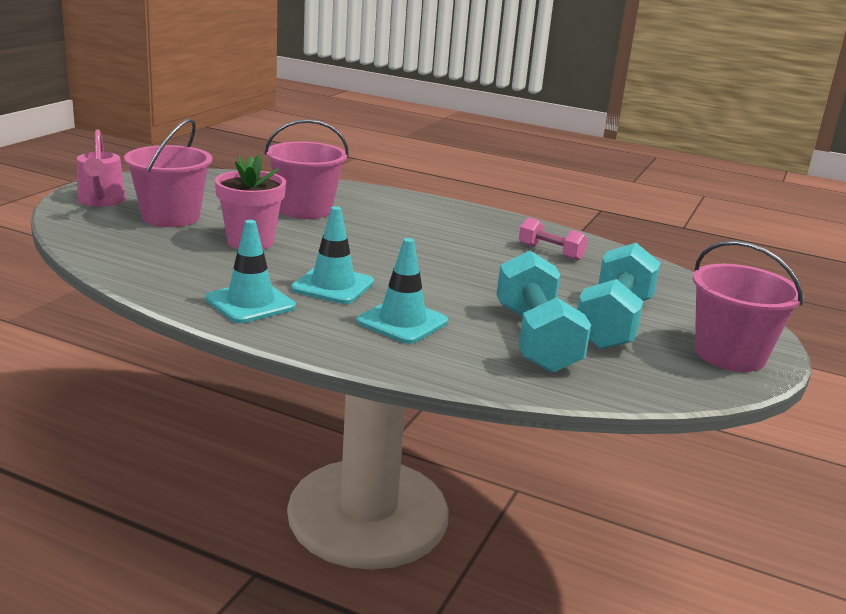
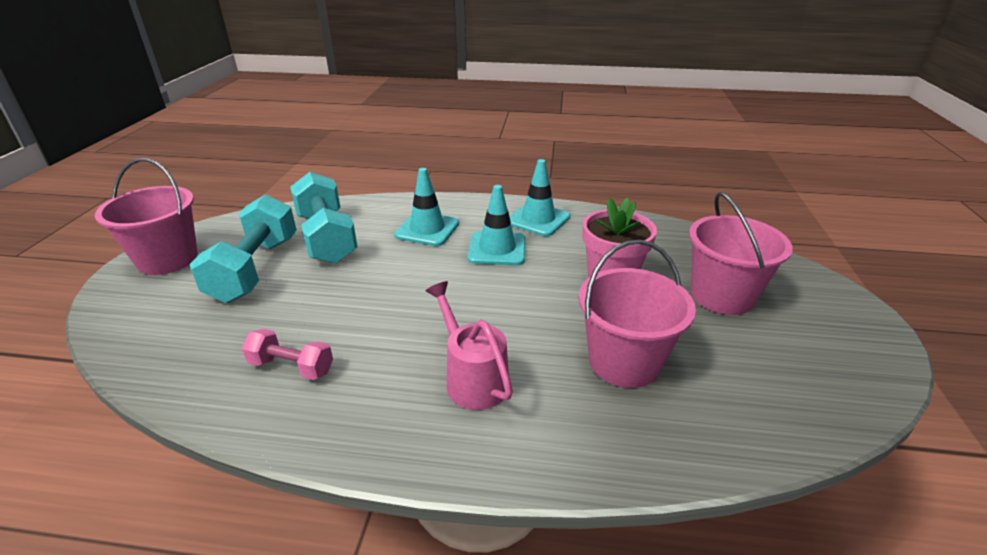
camera: 165 degrees right, 10 degrees up
pink watering can [77,129,126,207] -> pink watering can moved to [426,281,513,410]

